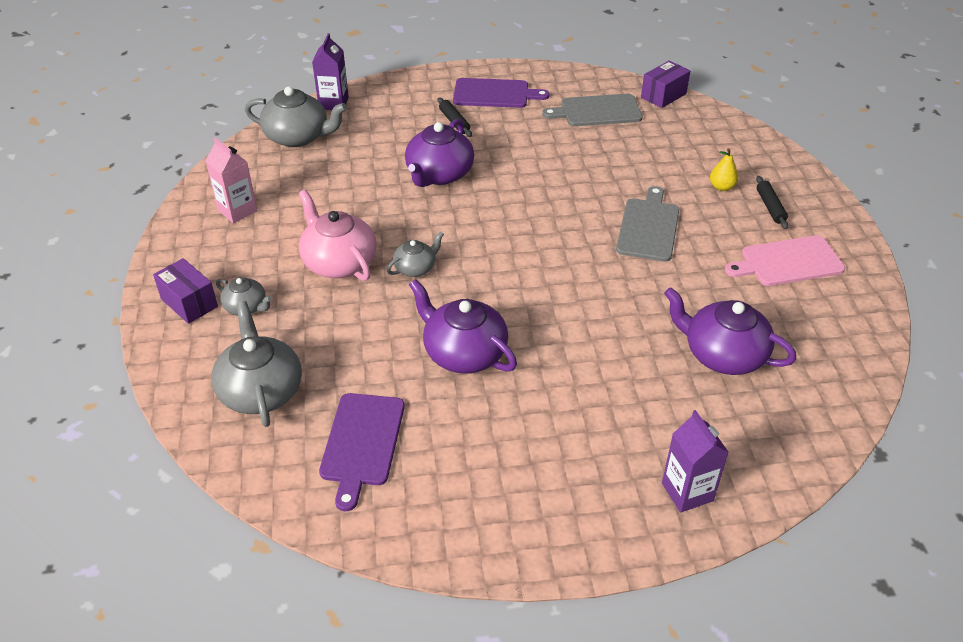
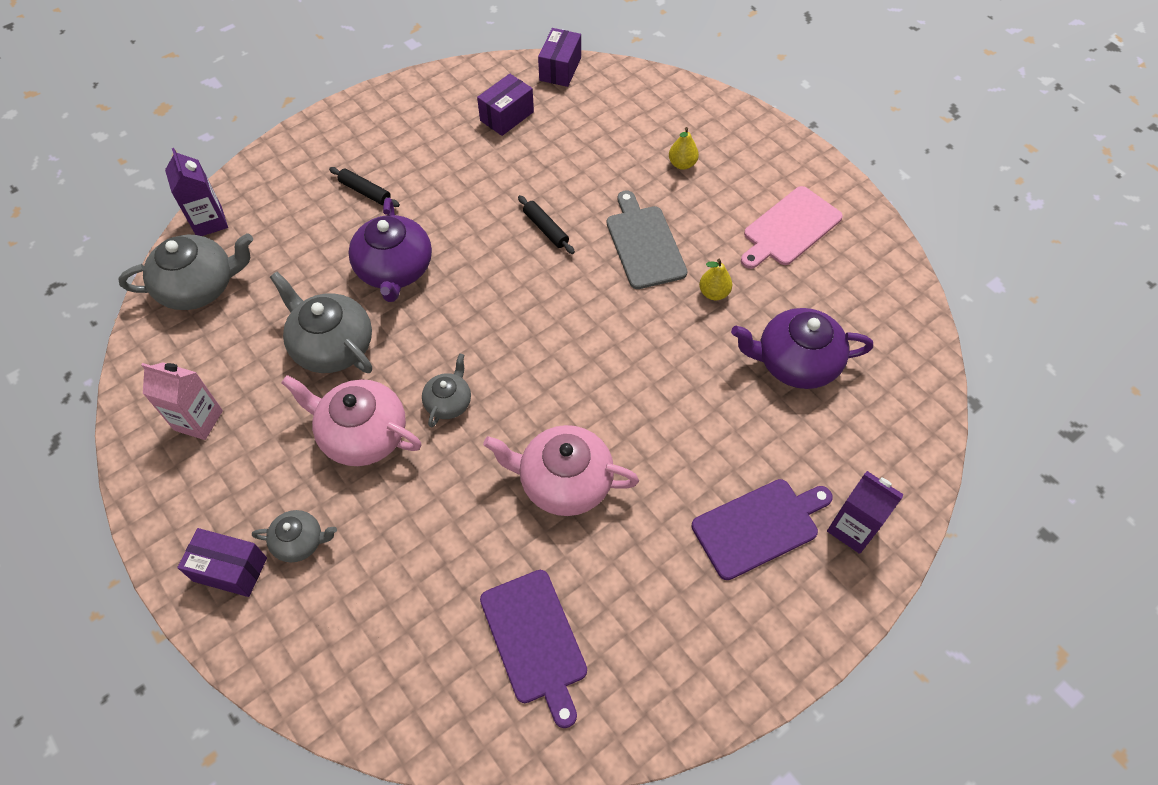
camera: 30 degrees left, 15 degrees up
grey teapot [211,301,302,427] -> grey teapot moved to [270,272,372,373]
purple teapot [409,279,517,374] -> pink teapot [483,425,639,516]
purple cutting board [453,78,550,108] -> purple cutting board moved to [692,479,833,580]
grey cutting board [542,94,642,126] -> purple box [477,74,534,136]
black rolling pin [756,176,789,229] -> black rolling pin moved to [518,195,575,254]
none -> yellow pear [699,259,732,300]

